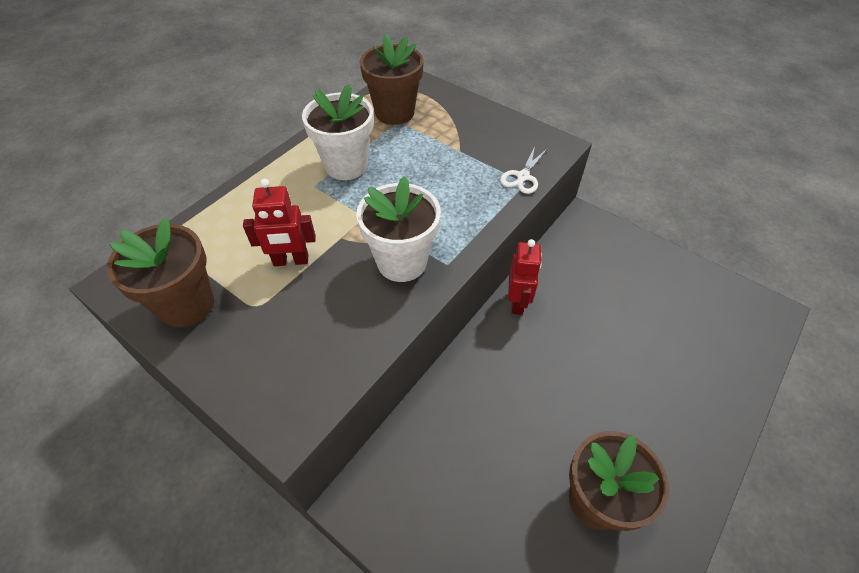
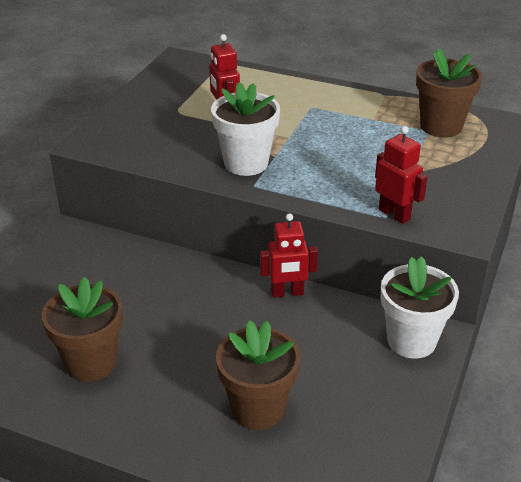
camera: 75 degrees right, 15 degrees down
brown flower pot [107,218,214,328] -> brown flower pot moved to [216,320,300,430]
white flower pot [302,84,374,180] -> white flower pot moved to [381,256,459,359]
white scissors [500,146,548,194] -> red robot [375,126,428,224]

